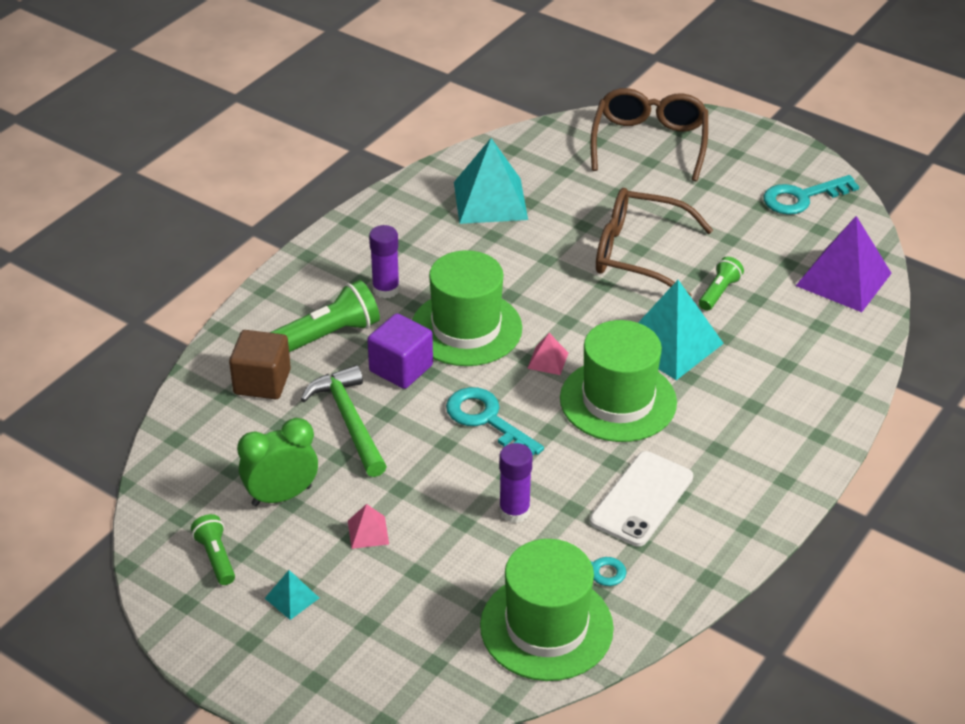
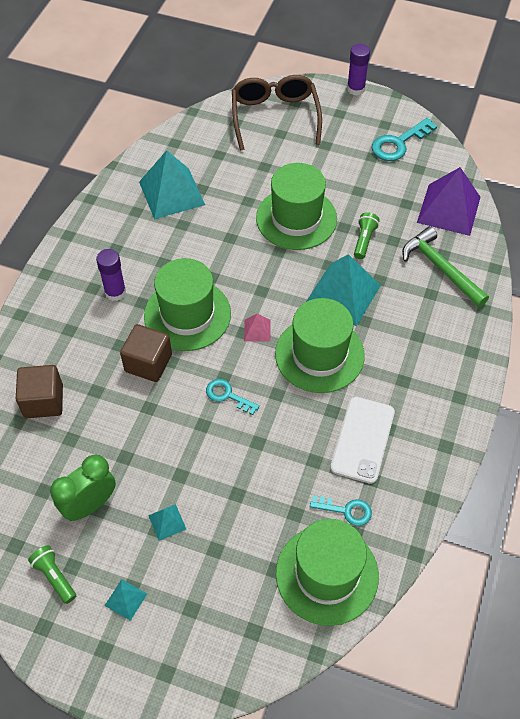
camera: 15 degrees left, 15 degrees up
green flashlight [270,280,380,352] -> none
green hammer [301,365,387,477] -> green hammer moved to [402,226,489,307]
pink pyramid [348,504,389,549] -> turquoise pyramid [148,504,186,541]
purple cube [367,313,433,389] -> brown cube [120,324,172,382]
turquoise key [446,387,544,456] -> turquoise key [206,379,260,415], size x0.63
purple glue stick [499,443,533,523] -> purple glue stick moved to [347,44,370,95]
brown glasses [596,188,713,297] -> green hat [256,163,337,250]

